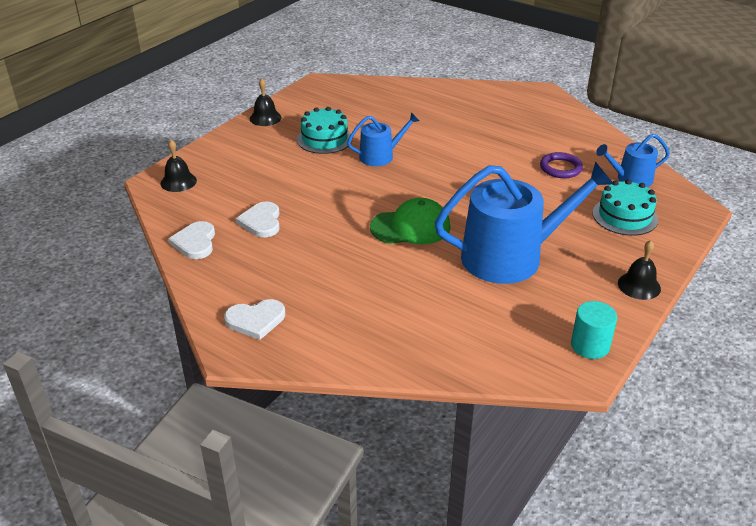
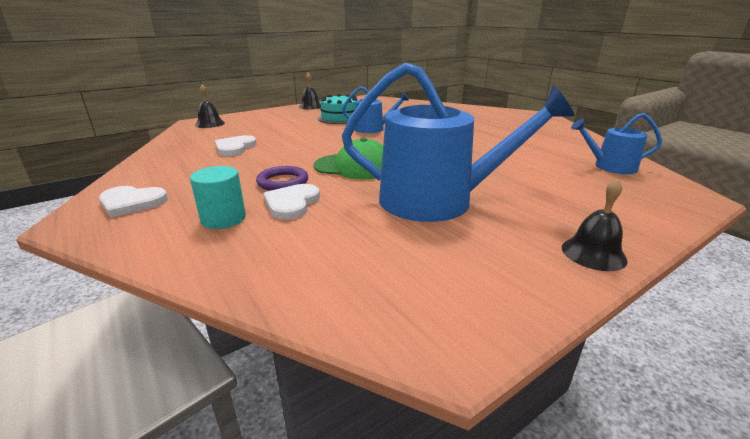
camera: 20 degrees right, 10 degrees down
white heart [168,221,215,259] -> white heart moved to [263,184,320,220]
purple ring [540,152,583,178] -> purple ring moved to [256,166,308,191]
turquoise cylinder [571,301,617,359] -> turquoise cylinder moved to [190,166,246,229]
turquoise cake [593,179,658,236] -> none

